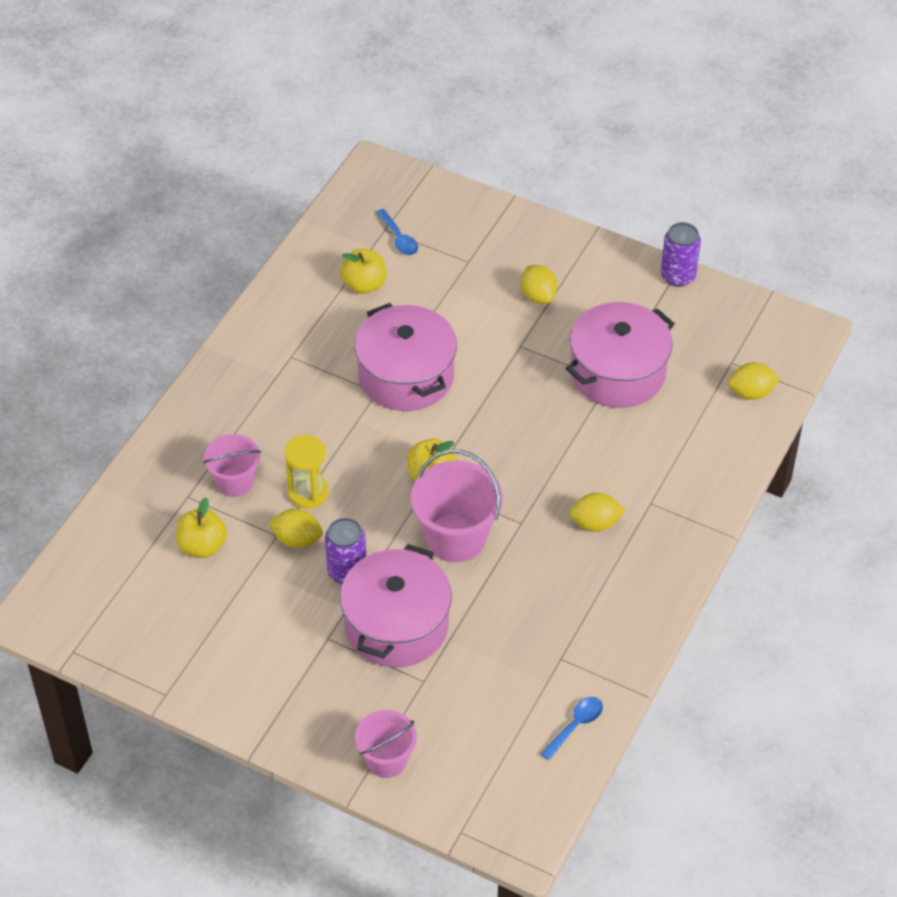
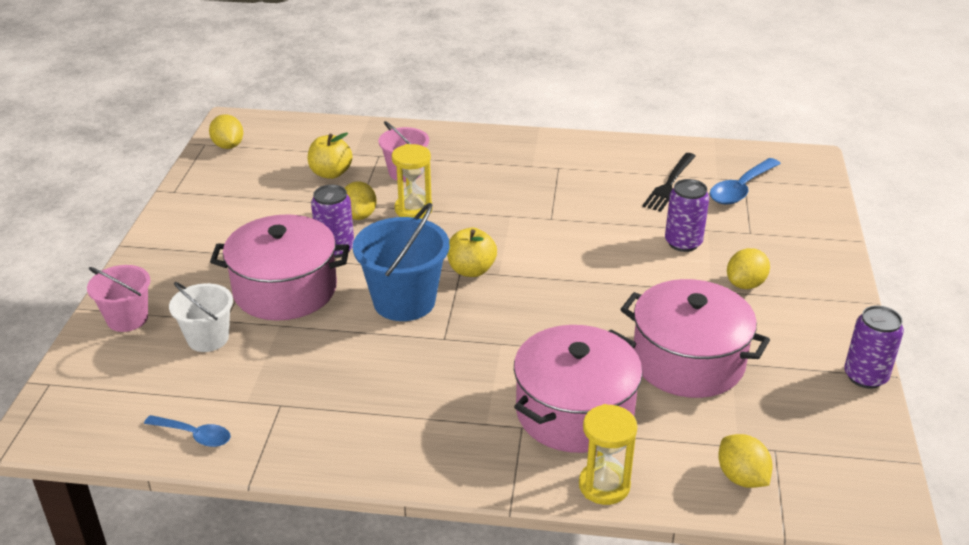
camera: 70 degrees right, 15 degrees down
yellow apple [340,249,387,294] -> black fork [643,153,696,212]
pink pot [355,303,457,411] -> pink pot moved to [514,325,643,453]
blue spoon [376,209,418,255] -> blue spoon [710,158,781,205], size x1.56
pink bucket [411,449,503,563] -> blue bucket [353,203,450,321]
yellow lemon [569,493,626,532] -> yellow lemon moved to [209,114,243,149]
none -> white bucket [169,282,233,352]
none -> yellow hourglass [579,404,638,505]
none -> purple can [665,179,709,252]

